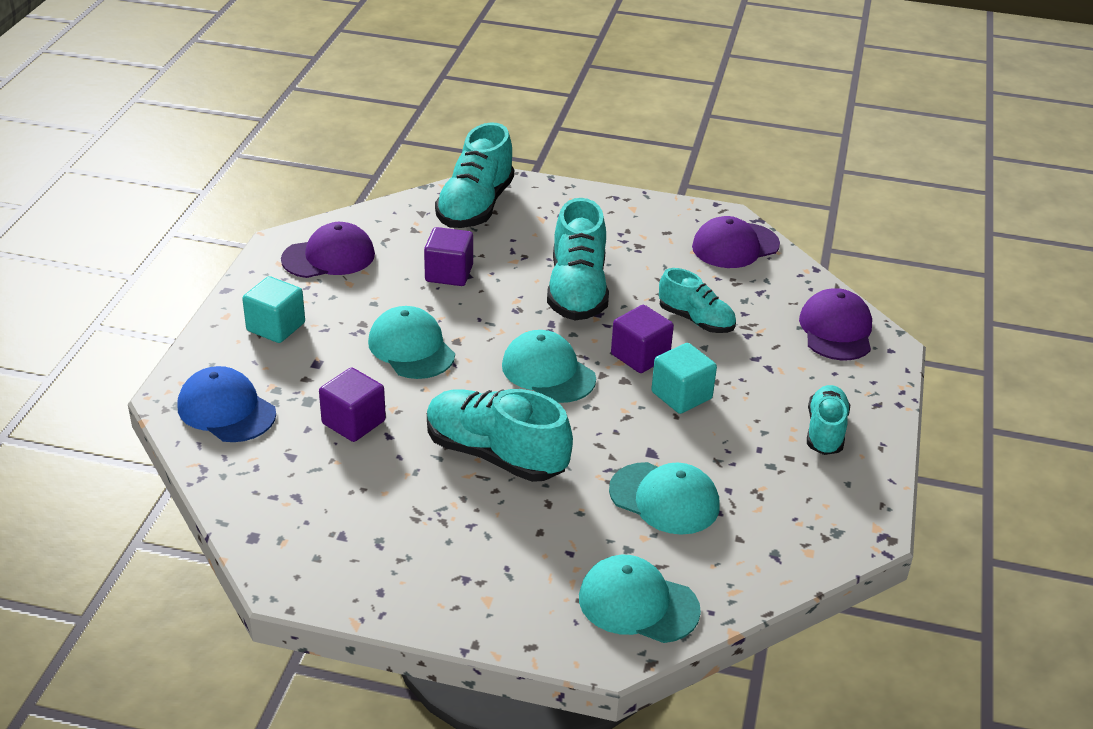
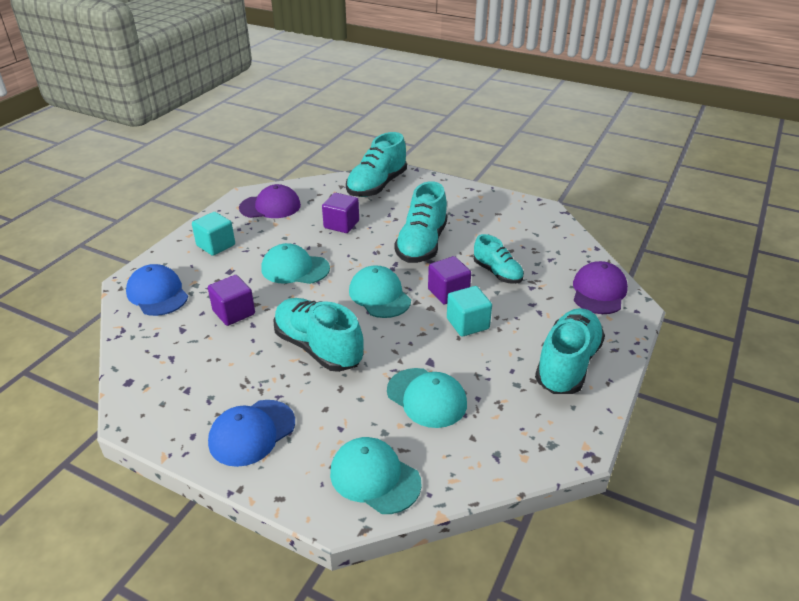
camera: 15 degrees right, 0 degrees up
turquoise cap [368,306,455,379] -> turquoise cap turned 60 degrees counterclockwise [261,243,330,284]
purple cap [692,216,780,268] -> none
turquoise shoe [807,385,850,455] -> turquoise shoe [535,308,605,394], size x1.63
none -> blue cap [208,400,295,467]

